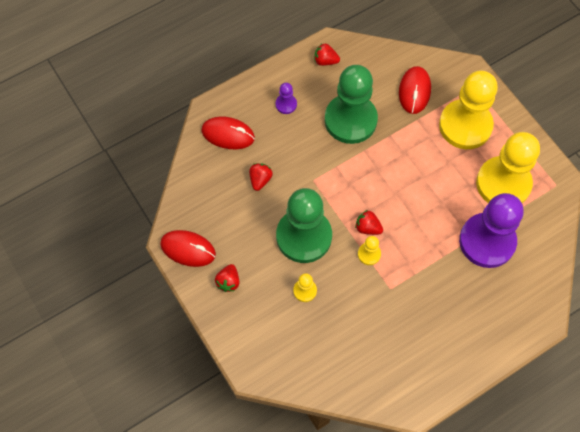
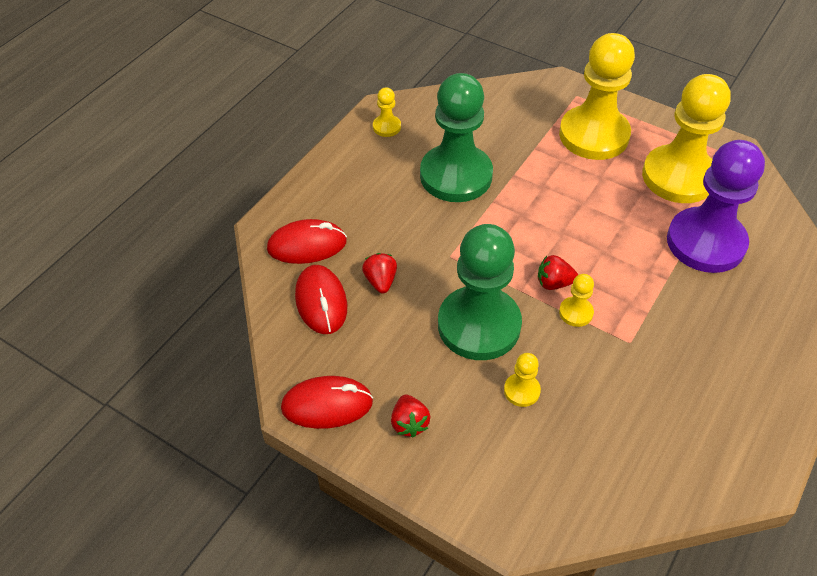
camera: 25 degrees left, 15 degrees down
purple pawn [276,83,297,114] -> none
red strawberry [315,44,340,66] -> yellow pawn [373,87,401,137]
red mouse [399,66,431,114] -> red mouse moved to [295,265,347,334]

